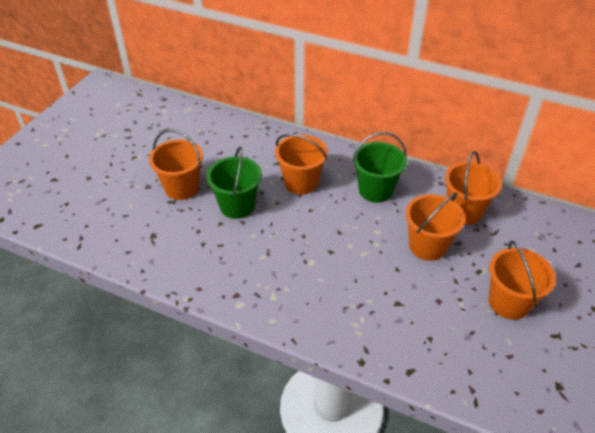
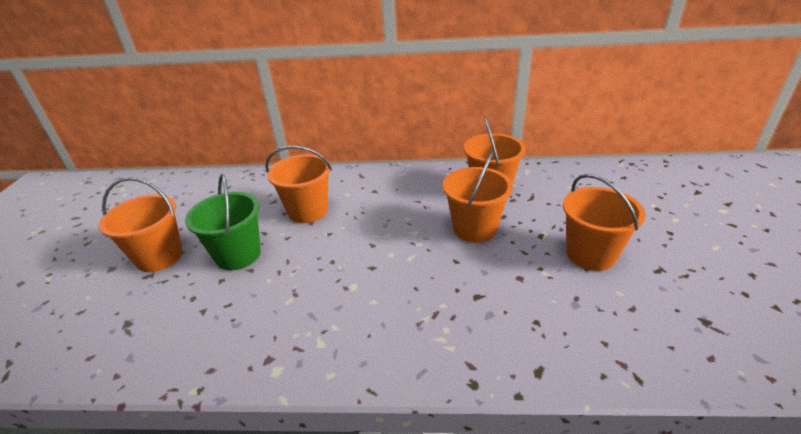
camera: 20 degrees left, 10 degrees down
green bucket [353,132,407,203] -> none

